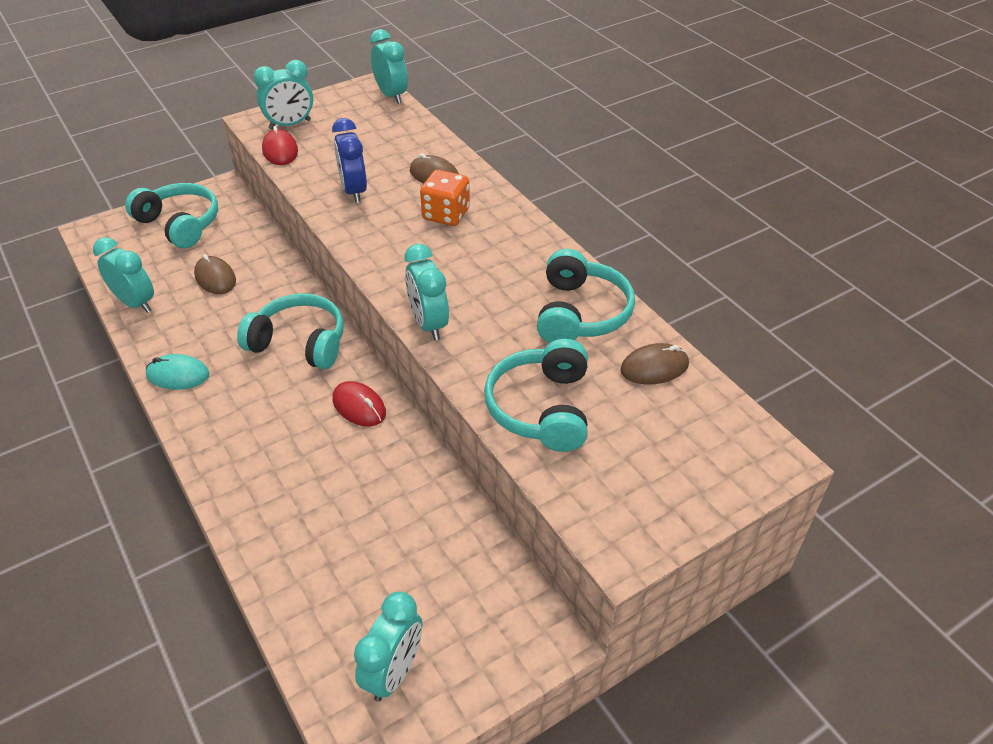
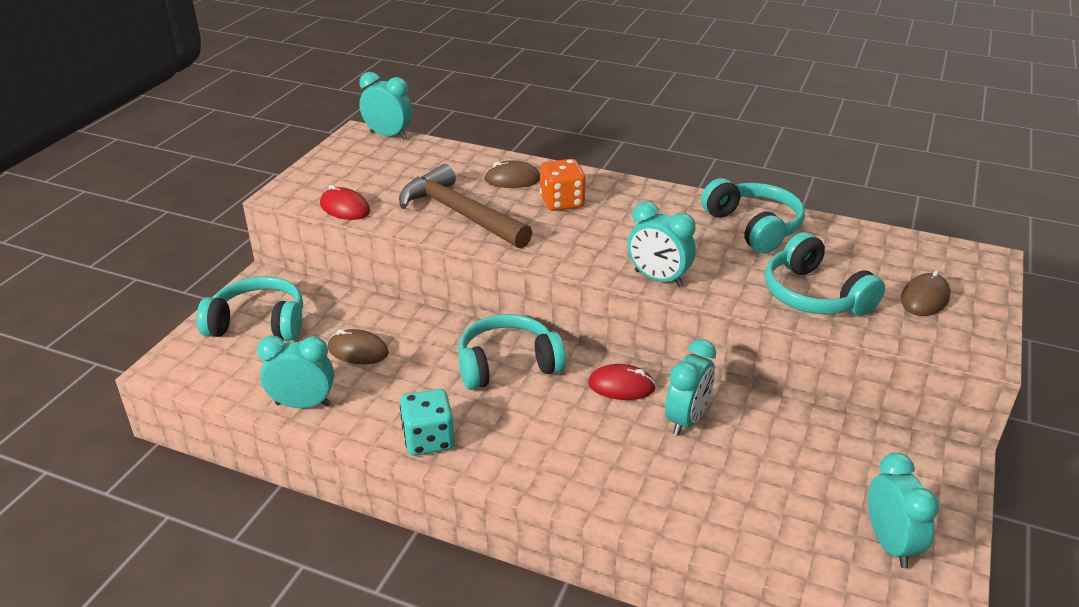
camera: 35 degrees left, 10 degrees down
turquoise mouse [146,354,209,390] -> turquoise dice [400,389,455,456]
turquoise clock [254,60,313,129] -> turquoise clock moved to [665,339,716,436]
blue clock [332,118,367,203] -> brown hammer [399,164,533,249]
brown mouse [620,343,689,385] -> brown mouse moved to [901,270,950,316]

